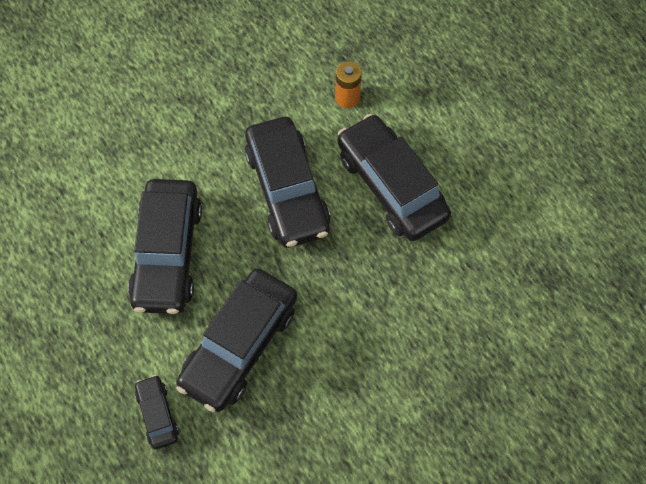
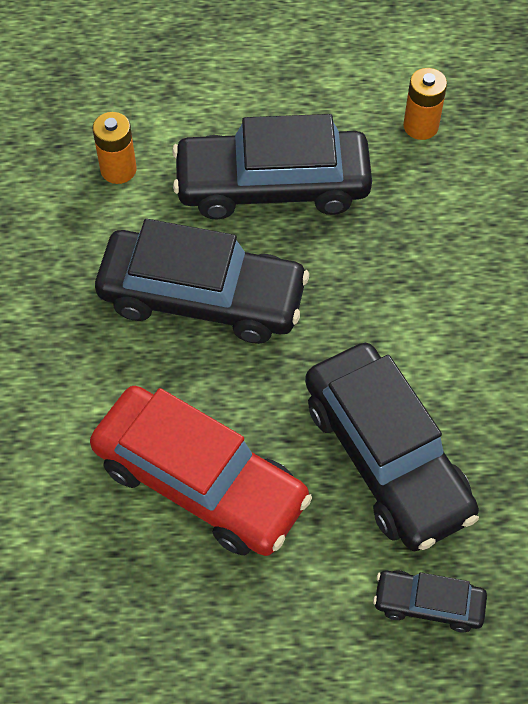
camera: 60 degrees left, 5 degrees down
black car [128,179,202,314] -> red car [90,386,312,556]
none -> orange battery [403,68,447,140]

